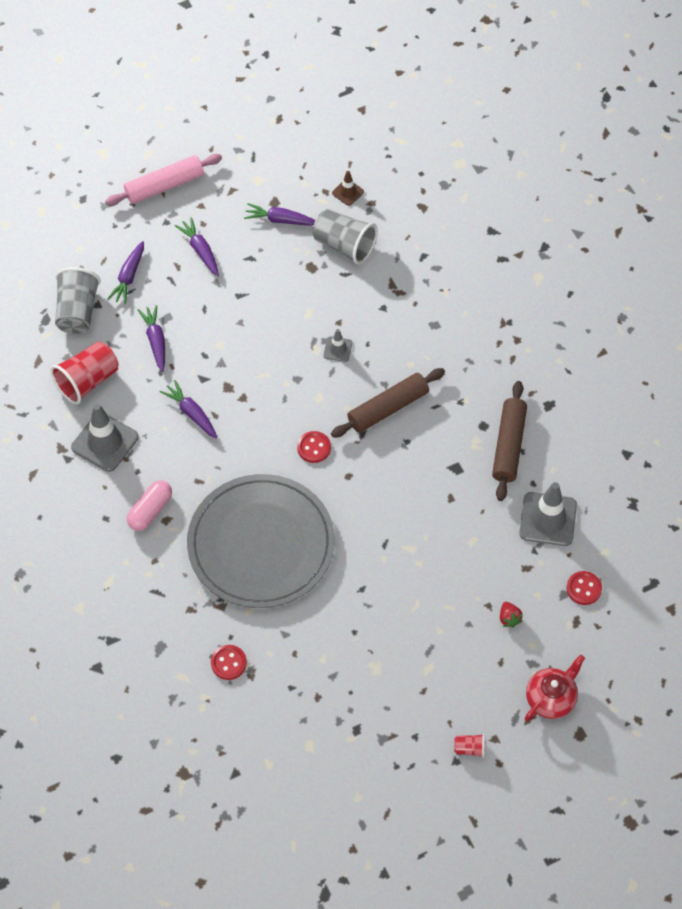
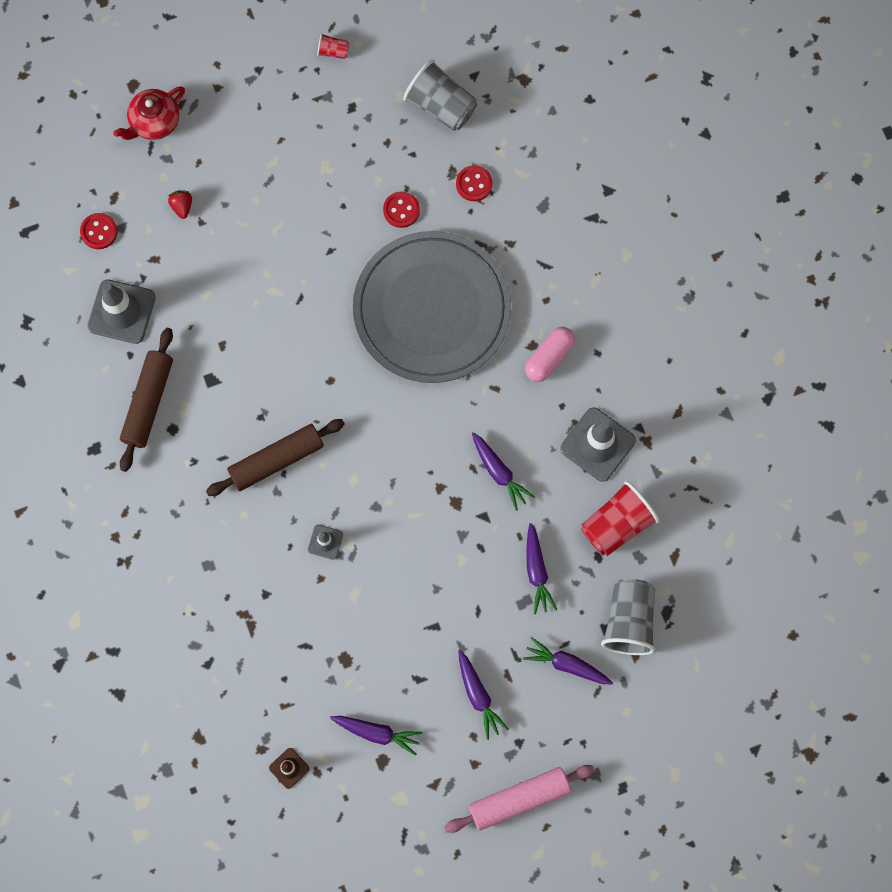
camera: 175 degrees left, 15 degrees up
purple carrot [107,241,144,305] -> purple carrot turned 90 degrees counterclockwise [523,637,613,684]
red button [297,431,331,463] -> red button moved to [383,191,420,228]
grey cup [313,209,378,264] -> grey cup moved to [403,59,477,131]
red cup [454,734,485,758] -> red cup moved to [317,33,349,59]

